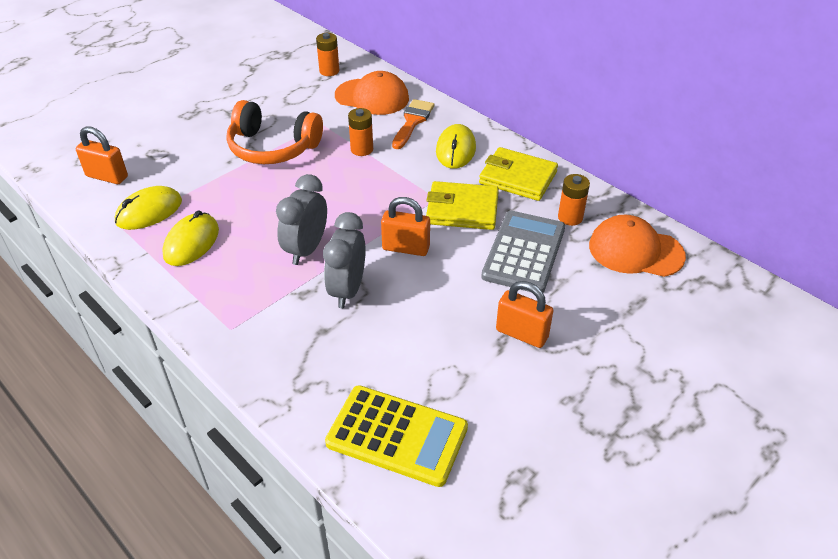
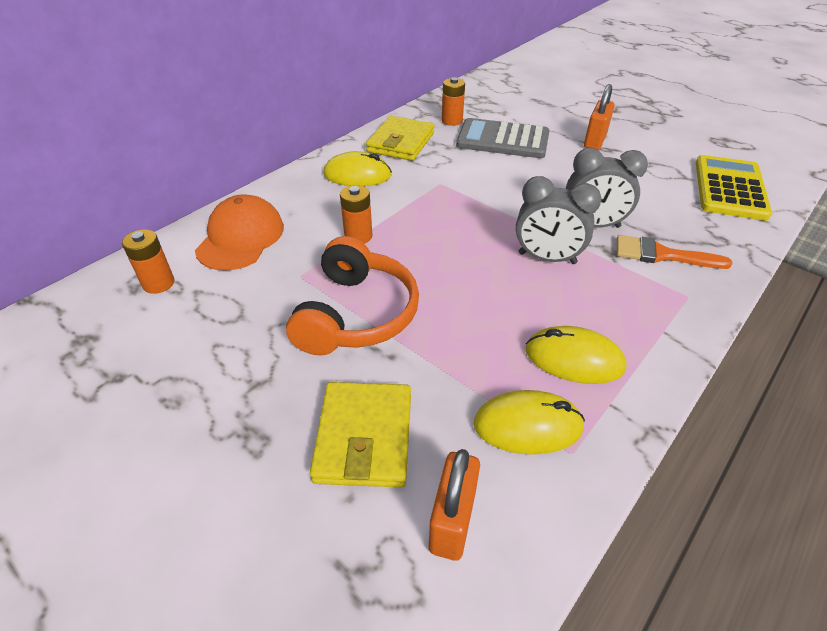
camera: 95 degrees left, 0 degrees up
yellow mouse [115,186,182,230] -> yellow mouse turned 45 degrees counterclockwise [473,390,585,455]
orange padlock [381,197,430,256] -> none
orange brush [392,99,435,149] -> orange brush moved to [617,235,733,269]
yellow wallet [426,181,499,230] -> yellow wallet moved to [310,382,411,487]
orange cap [589,215,686,277] -> none

